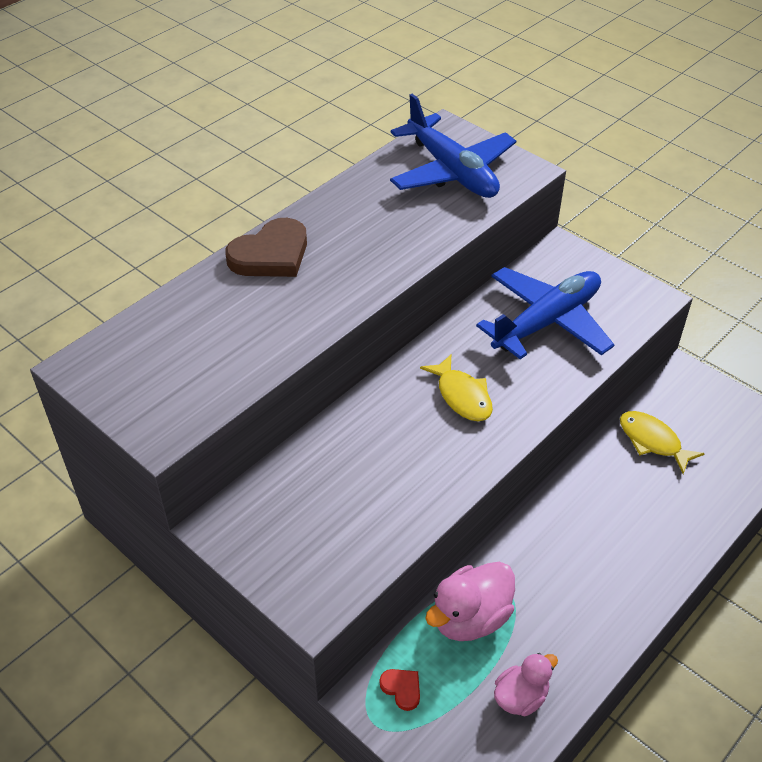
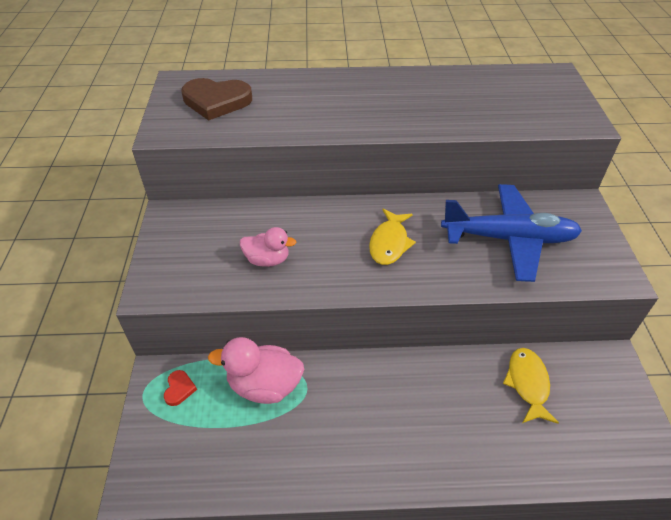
camera: 45 degrees right, 0 degrees up
brown heart [225,218,307,277] -> brown heart moved to [181,78,252,121]
blue plane [390,94,516,198] -> none
pink duck [494,653,558,716] -> pink duck moved to [240,227,296,267]

